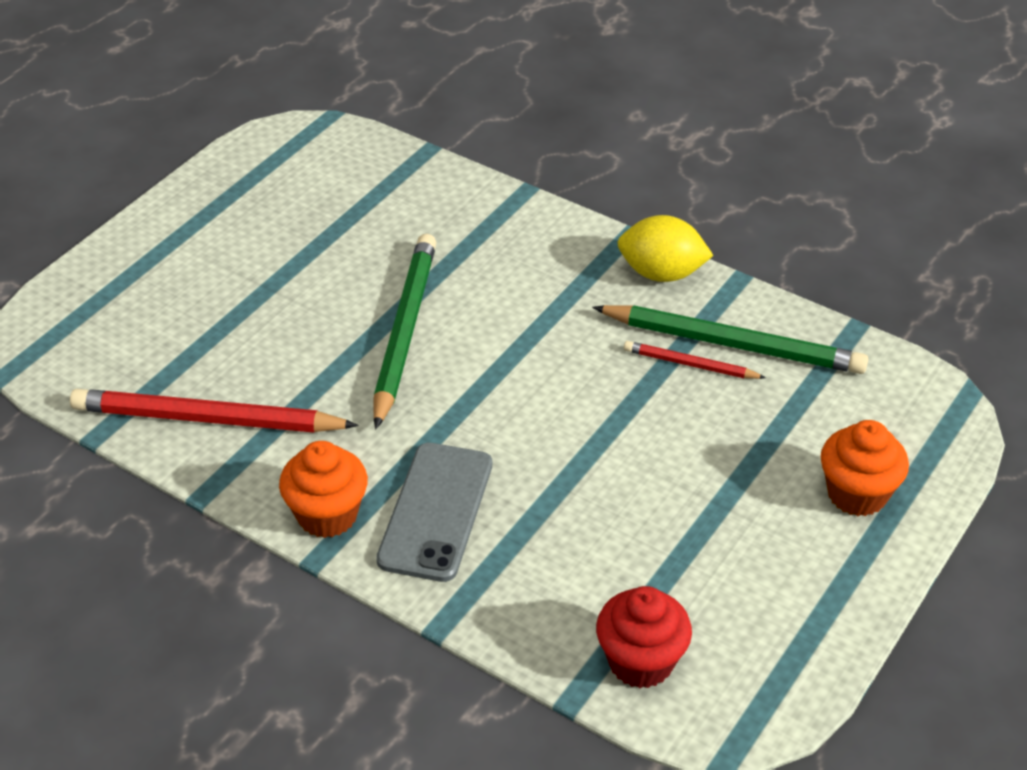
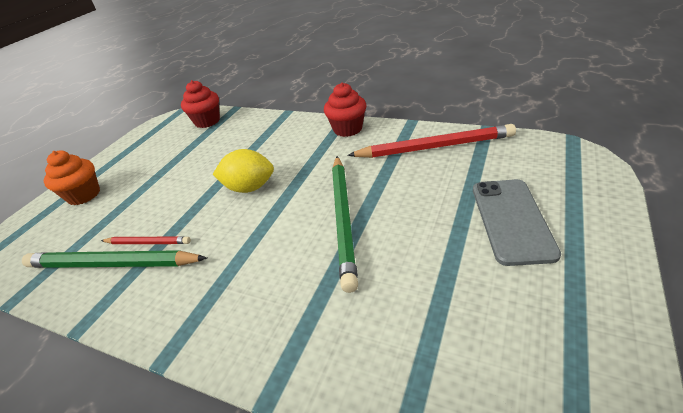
camera: 175 degrees right, 5 degrees down
orange cupcake [279,441,368,538] -> red cupcake [324,83,367,137]
grey phone [376,443,492,582] -> grey phone moved to [473,179,561,266]
yellow lemon [617,215,714,282] -> yellow lemon moved to [213,149,274,193]

